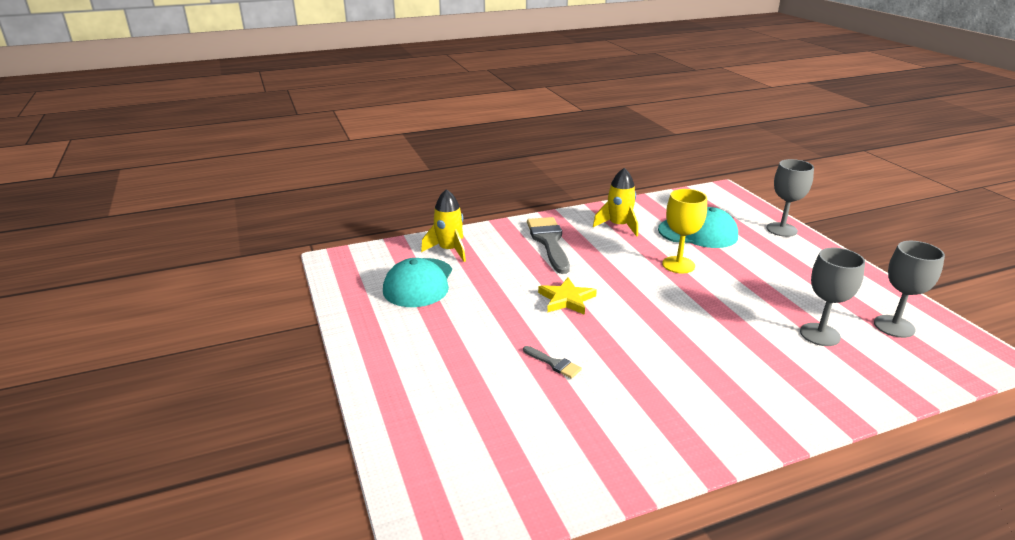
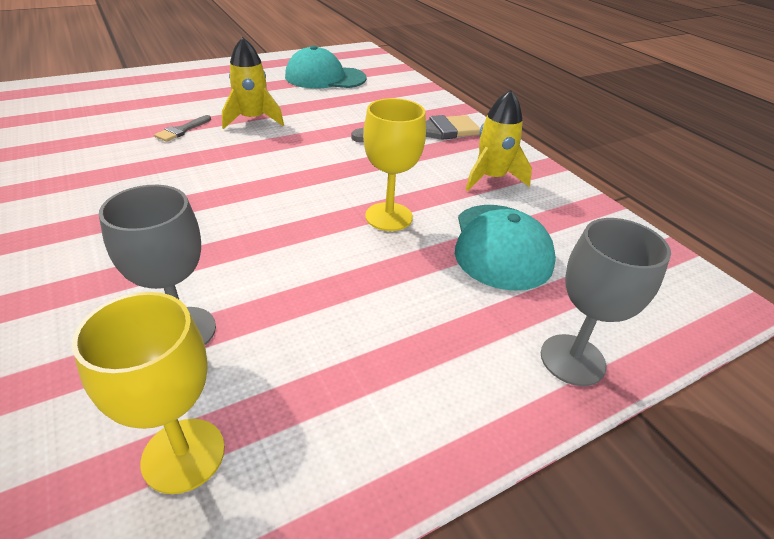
camera: 80 degrees right, 10 degrees up
yellow rocket [421,189,466,262] -> yellow rocket moved to [222,37,284,129]
yellow star [538,278,597,315] -> none
grey goblet [874,241,945,338] -> yellow goblet [72,292,225,494]

